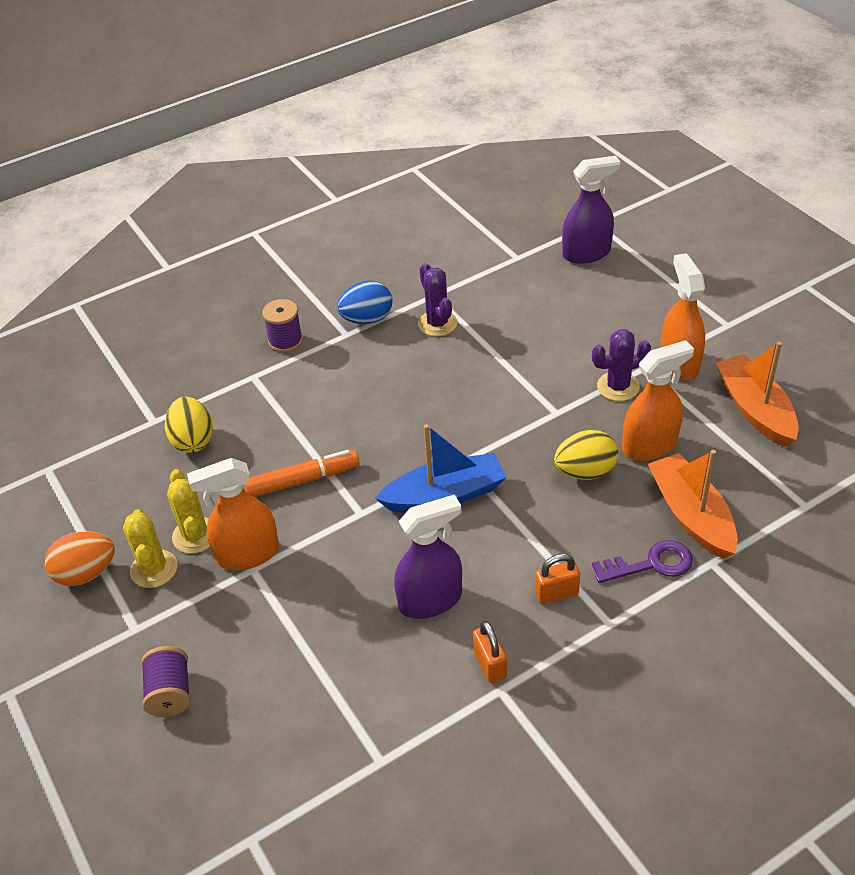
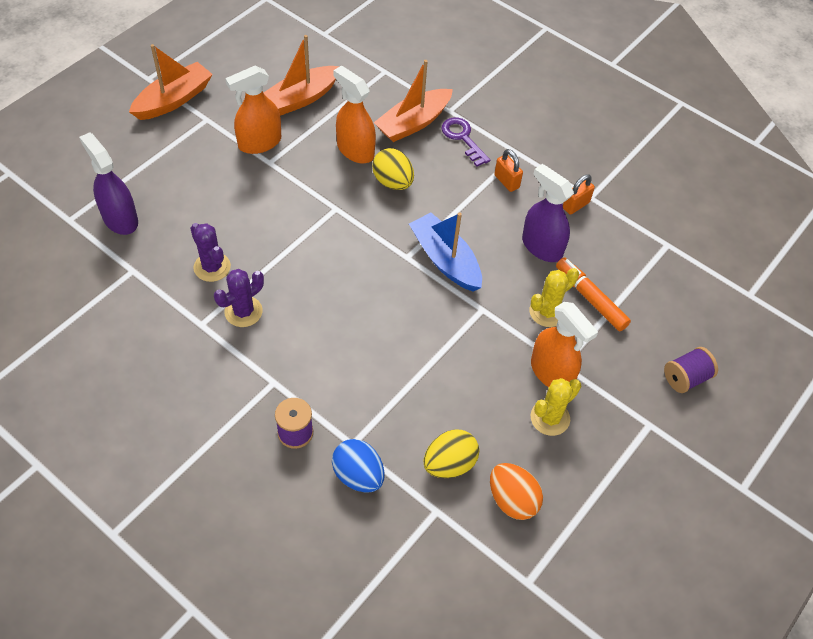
camera: 115 degrees left, 10 degrees up
orange egg [44,531,115,586] -> orange egg moved to [490,463,543,520]
yellow cactus [123,509,177,588] -> yellow cactus moved to [529,268,579,327]
orange marker [244,450,359,497] -> orange marker moved to [556,257,631,331]
blue egg [337,281,392,324] -> blue egg moved to [332,439,385,493]
purple cactus [592,329,651,401] -> purple cactus moved to [190,223,231,282]
none -> orange boat [129,44,213,120]

